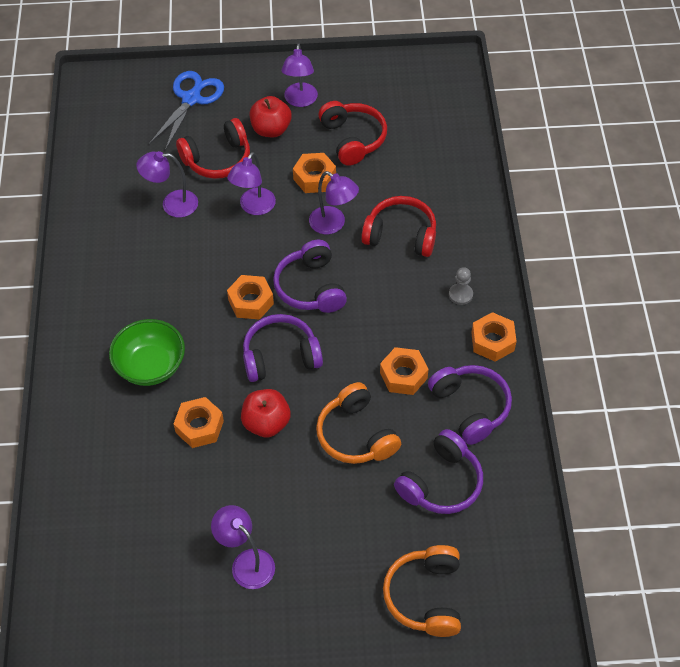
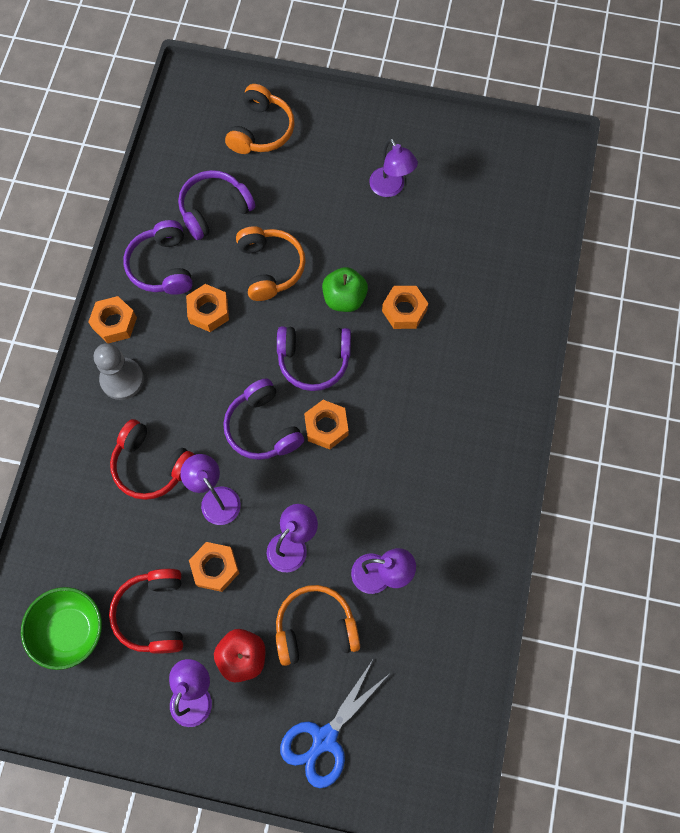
camera: 165 degrees left, 15 degrees up
green bowl [109,319,185,386] -> green bowl moved to [21,587,102,670]
red headphones [176,118,250,179] -> orange headphones [276,585,360,666]
red apple [241,389,291,437] -> green apple [322,267,368,312]
purple headphones [273,240,347,313] -> purple headphones turned 150 degrees clockwise [223,379,304,460]
grey pawn [449,267,473,305] -> grey pawn [94,343,144,400], size x1.77

